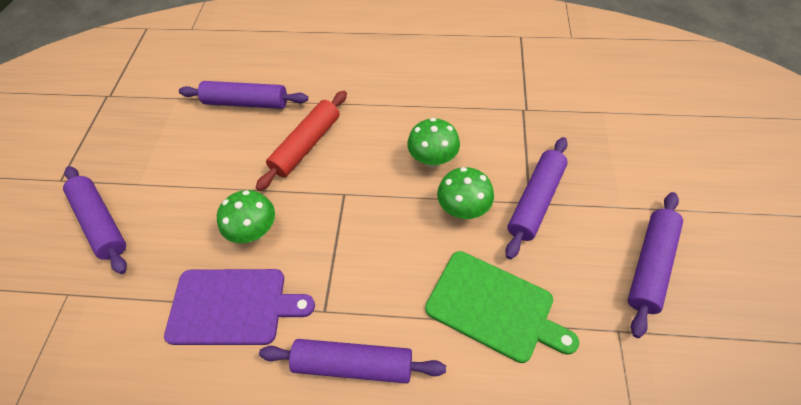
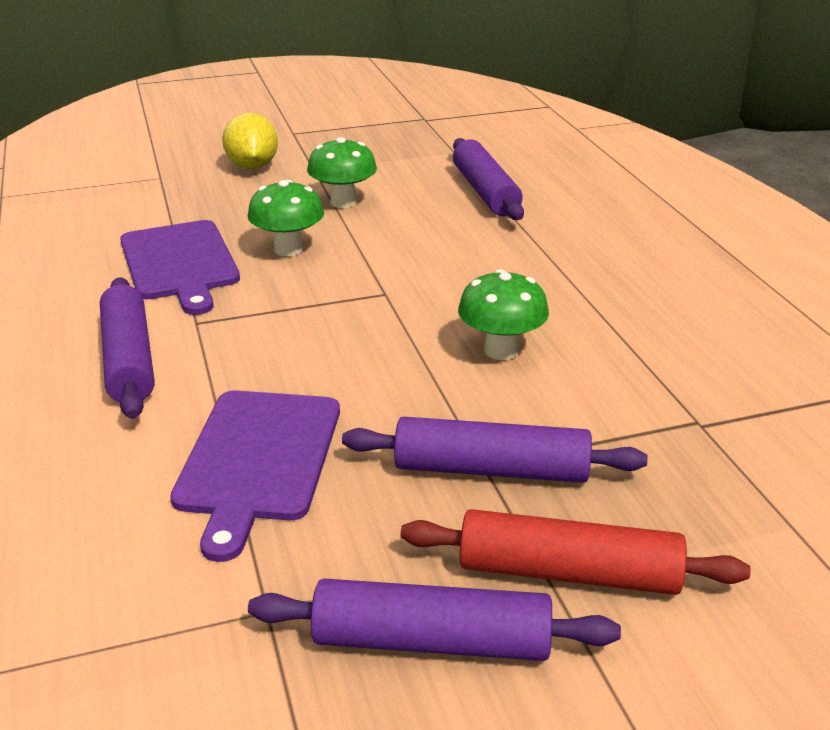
camera: 65 degrees right, 25 degrees down
purple rolling pin [63,166,127,274] -> yellow lemon [222,113,278,169]
red rolling pin [256,91,347,191] -> red rolling pin moved to [401,509,751,595]
green cutting board [425,251,579,363] -> purple cutting board [170,390,340,562]
green mushroom [437,167,494,219] -> green mushroom moved to [307,137,377,208]

